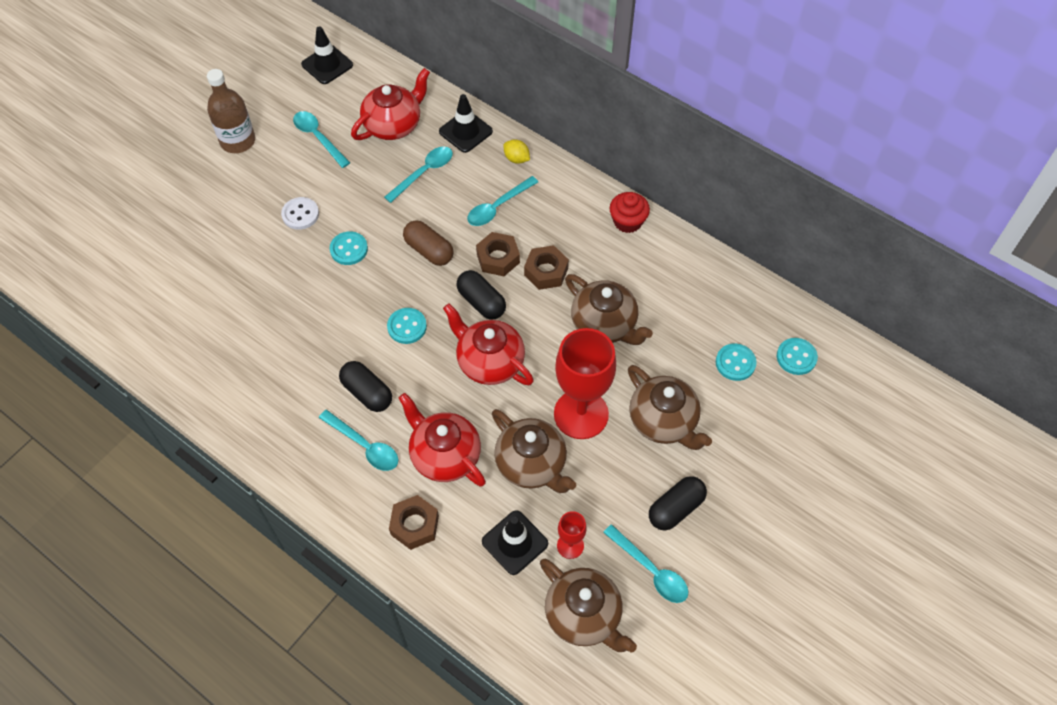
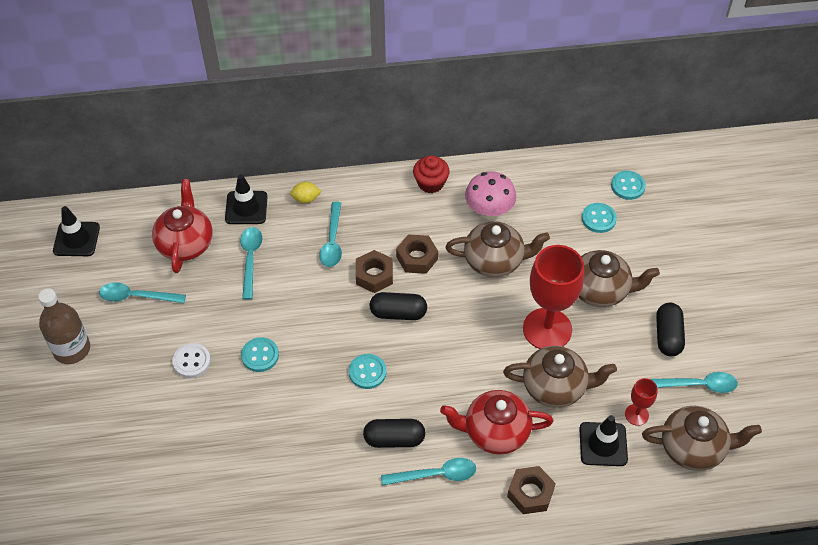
camera: 45 degrees left, 5 degrees down
brown capsule [403,221,453,266] -> none
red teapot [443,304,534,385] -> none
none -> pink mushroom [465,171,516,219]

